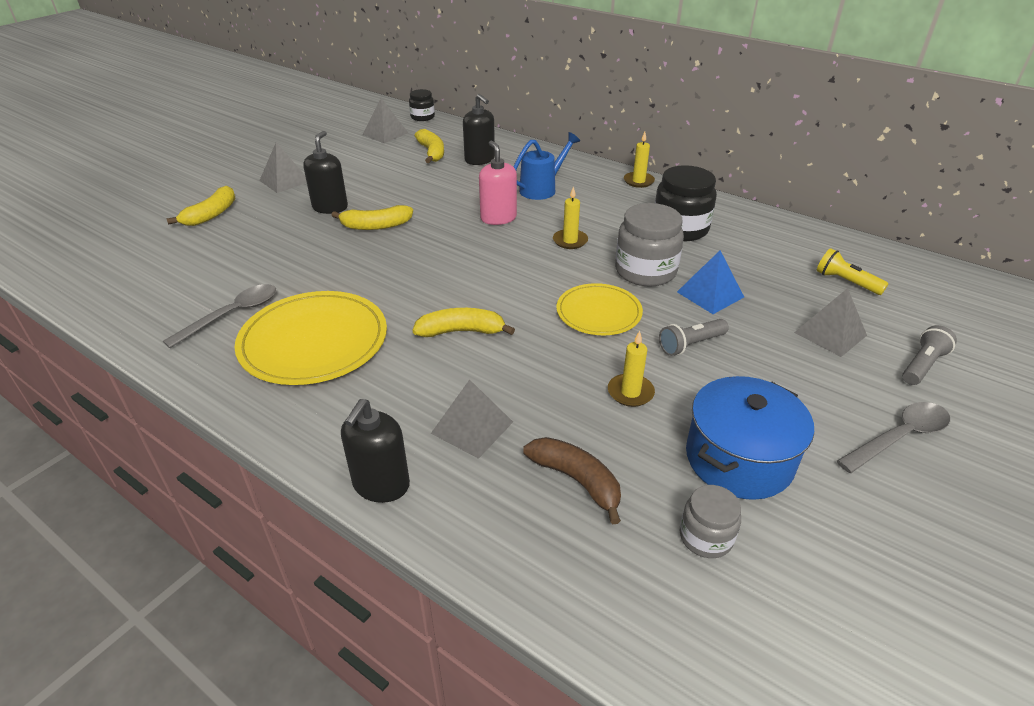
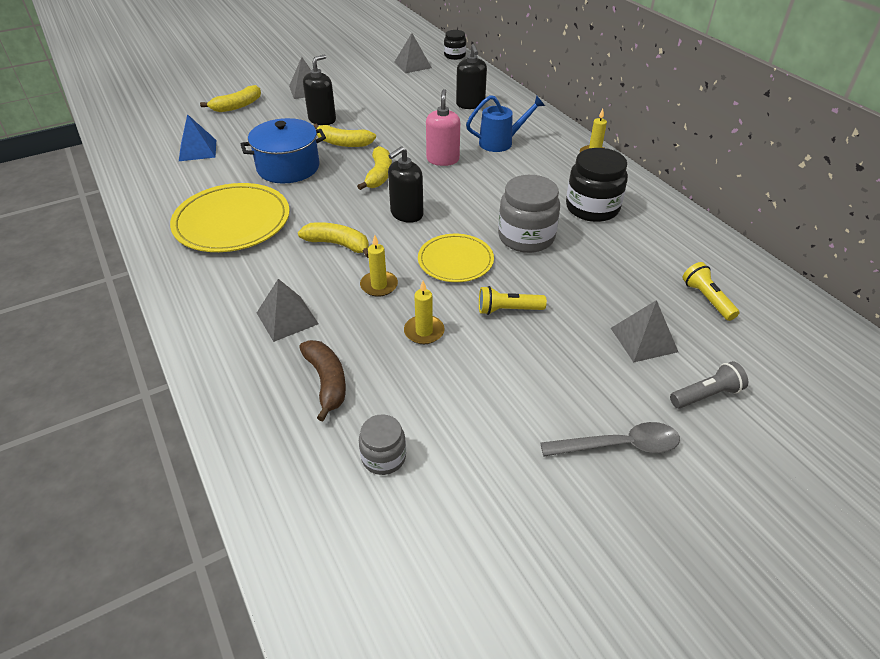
camera: 25 degrees right, 5 degrees up
grey spoon [163,284,276,348] -> none
black soap dispenser [341,399,410,503] -> black soap dispenser moved to [388,146,423,223]
yellow banana [414,129,444,163] -> yellow banana moved to [357,146,392,190]
yellow candle [553,186,588,249] -> yellow candle moved to [360,235,398,297]
grey flashlight [659,319,729,356] -> yellow flashlight [479,286,547,315]
blue pyramid [677,250,744,314] -> blue pyramid moved to [179,114,216,161]
blue pot [686,376,814,500] -> blue pot moved to [241,118,326,183]

